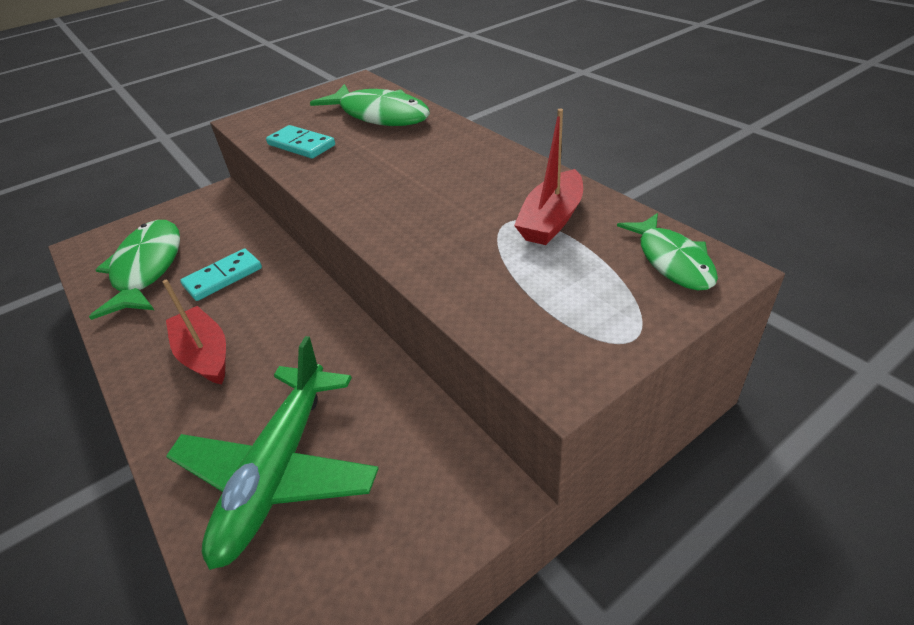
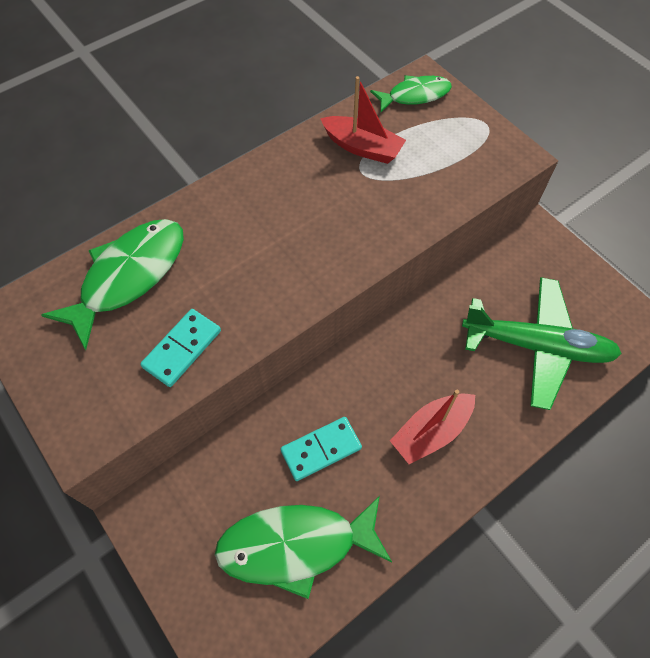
camera: 95 degrees left, 20 degrees up
turquoise domino [180,249,262,301] -> turquoise domino turned 75 degrees counterclockwise [281,417,362,481]

